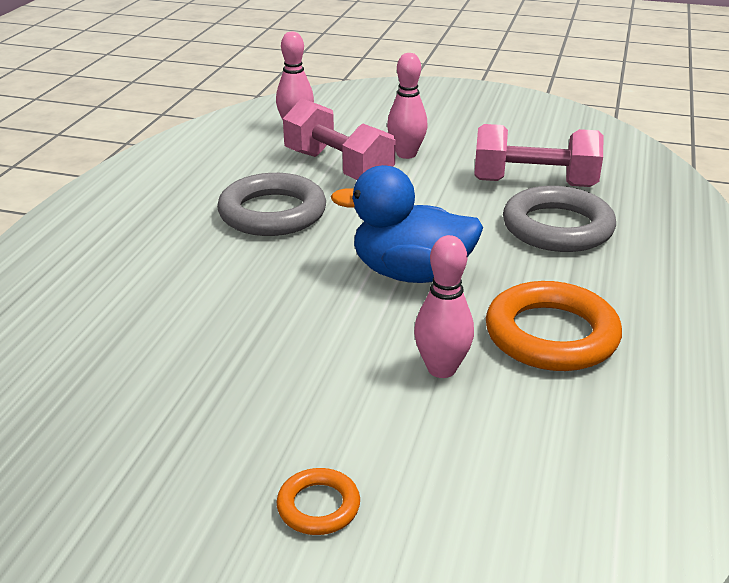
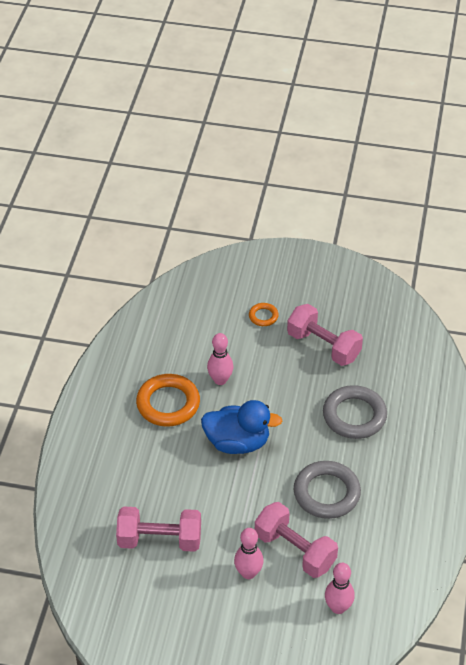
camera: 175 degrees right, 15 degrees up
grey ring [503,186,616,252] -> grey ring moved to [323,385,387,439]
none -> pink dumbbell [287,304,363,366]

